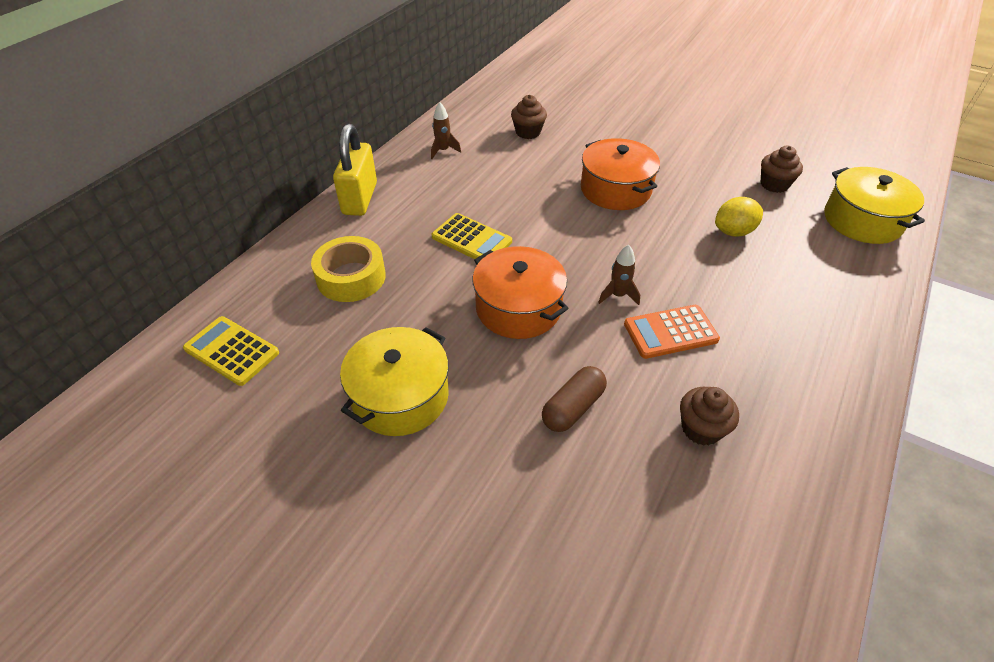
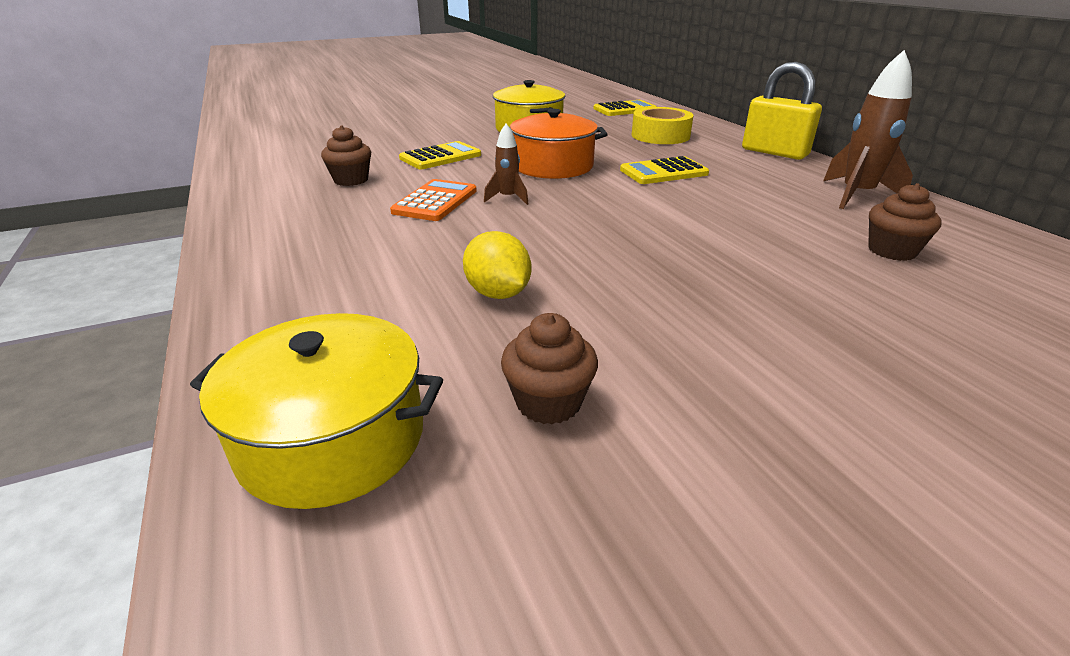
camera: 125 degrees right, 15 degrees down
brown rocket [431,102,461,159] -> brown rocket [823,50,913,209], size x1.83
brown capsule [542,366,607,432] -> yellow calculator [399,141,481,169]
orange pot [581,138,660,210] -> none
yellow lemon [715,197,763,237] -> yellow lemon turned 45 degrees counterclockwise [463,231,532,299]

